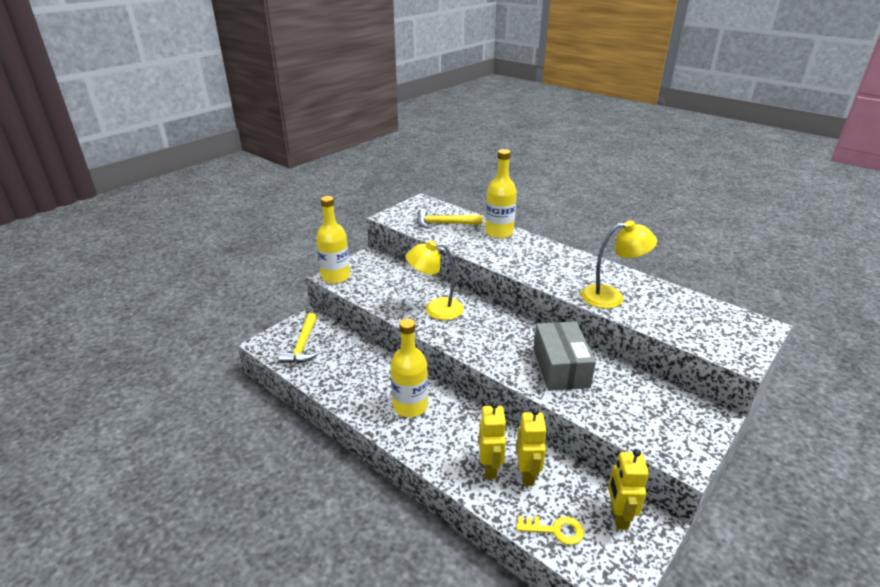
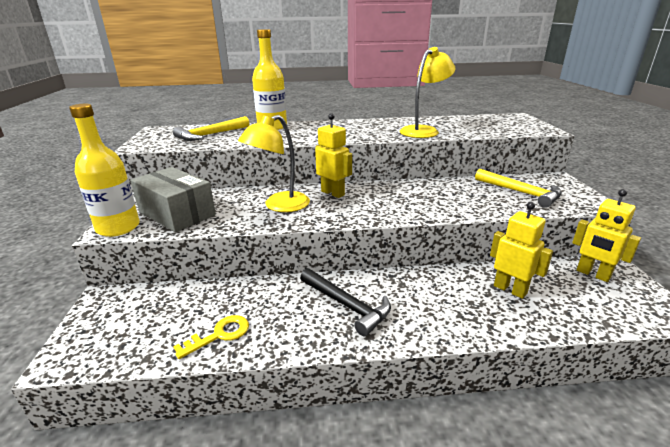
camera: 45 degrees left, 5 degrees down
yellow hammer [278,313,318,363] -> yellow hammer moved to [475,169,562,208]
yellow bottle [390,319,428,417] -> black hammer [300,268,391,336]
yellow robot [479,401,507,479] -> yellow robot moved to [315,113,352,198]
yellow key [516,516,584,545] -> yellow key moved to [173,315,249,359]
grey box [533,321,596,391] -> grey box moved to [130,167,216,232]

